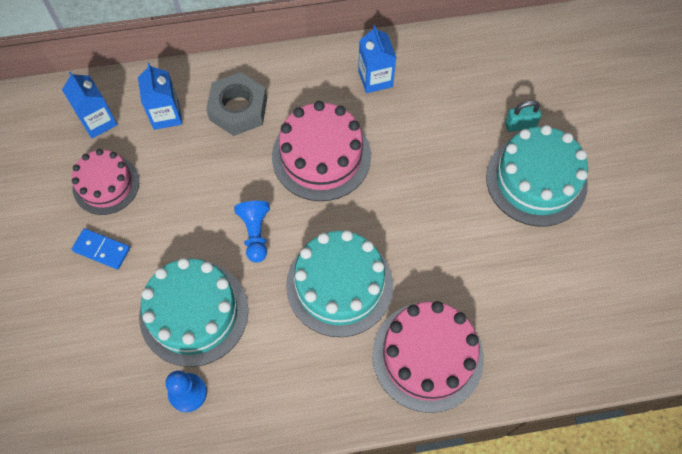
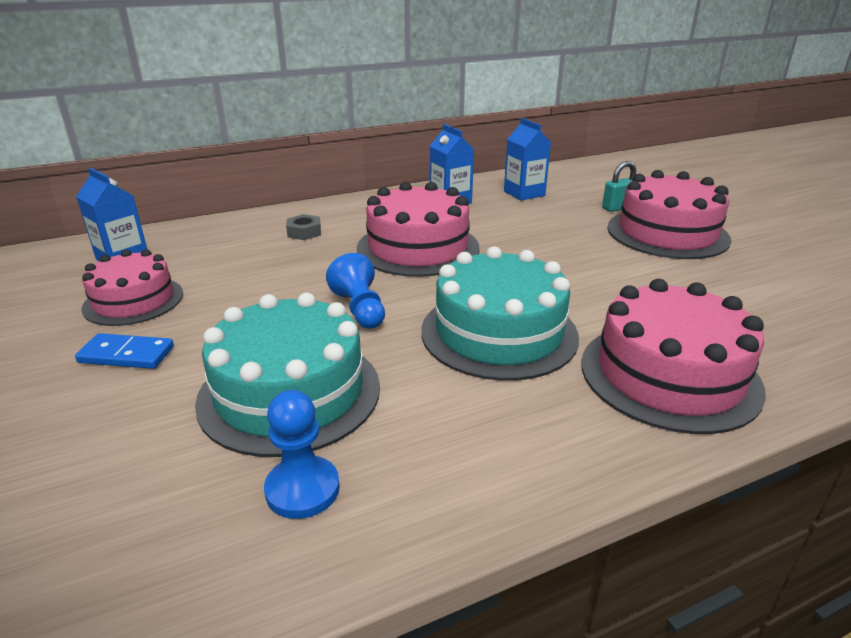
camera: 15 degrees left, 35 degrees down
blue carton [138,63,182,130] -> blue carton moved to [504,118,551,201]
grey nut [206,72,267,136] -> grey nut [286,214,321,240], size x0.51
turquoise cake [486,125,588,226] -> pink cake [607,170,731,259]

